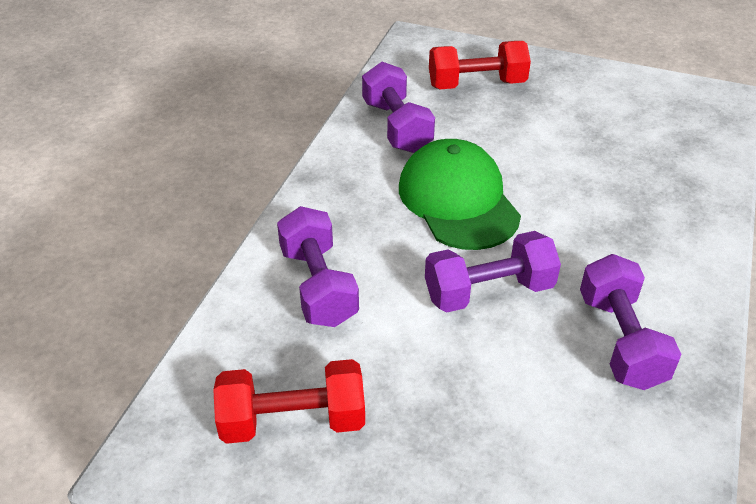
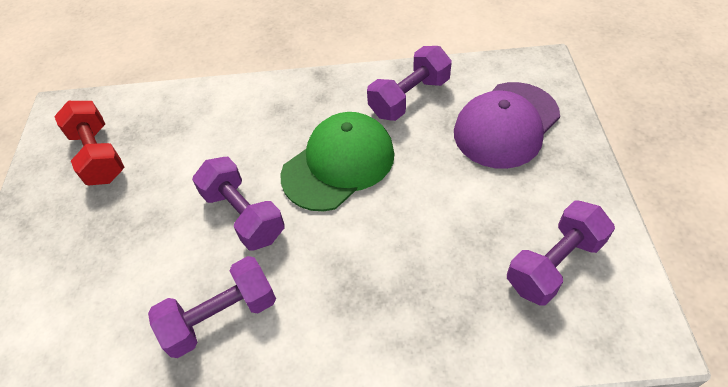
camera: 70 degrees right, 10 degrees up
purple dumbbell [277,206,359,327] -> purple dumbbell moved to [507,200,615,306]
red dumbbell [429,41,531,89] -> purple cap [454,82,560,169]

